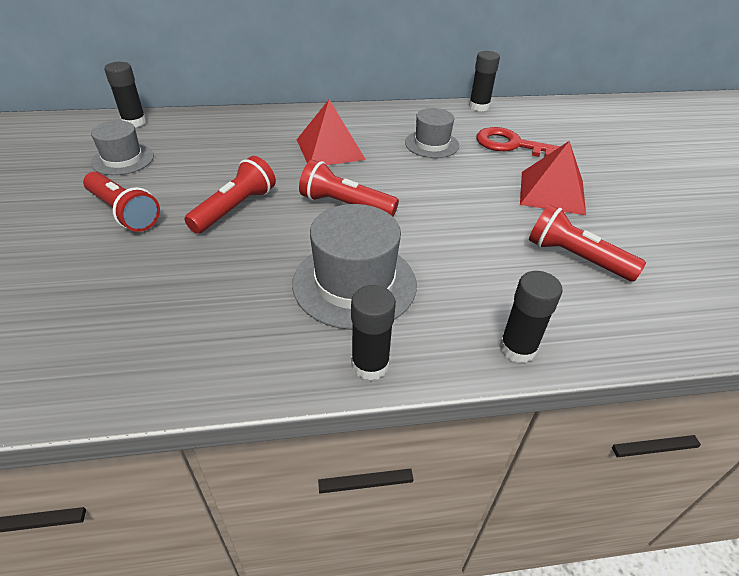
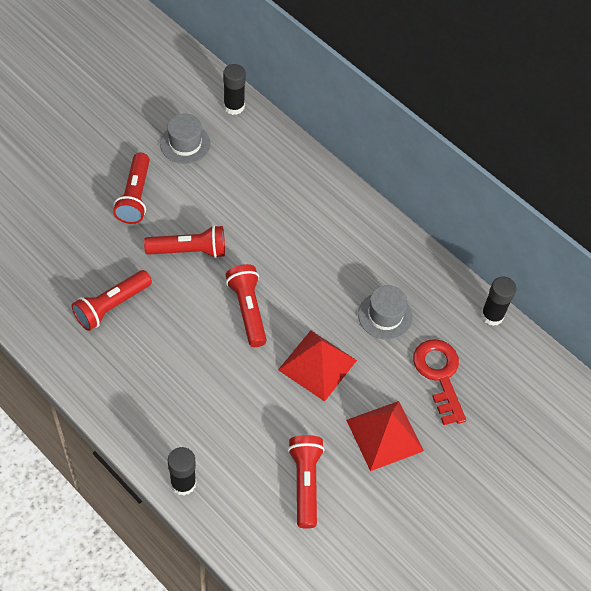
camera: 50 degrees right, 15 degrees up
grey hat [292,204,417,330] -> none
red pyramid [297,100,366,165] -> red pyramid moved to [278,330,357,401]
black glue stick [351,285,396,381] -> none
none -> red flashlight [72,270,152,331]

